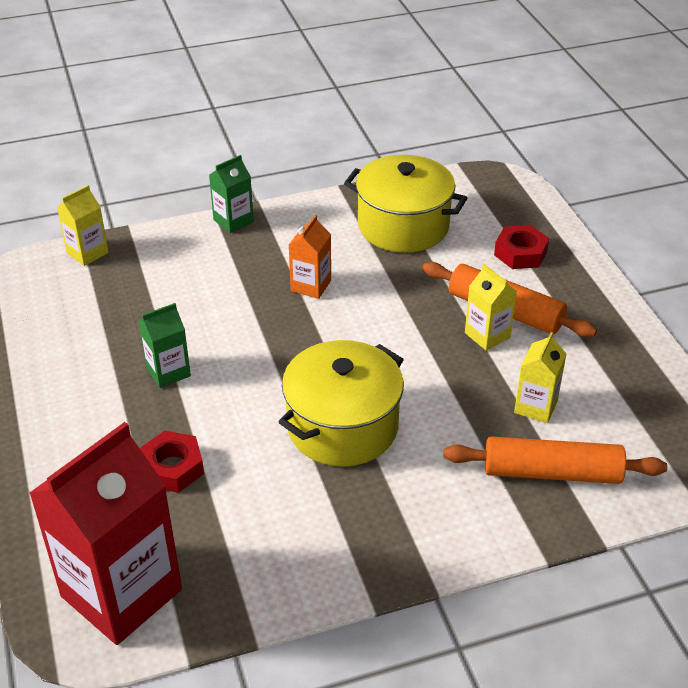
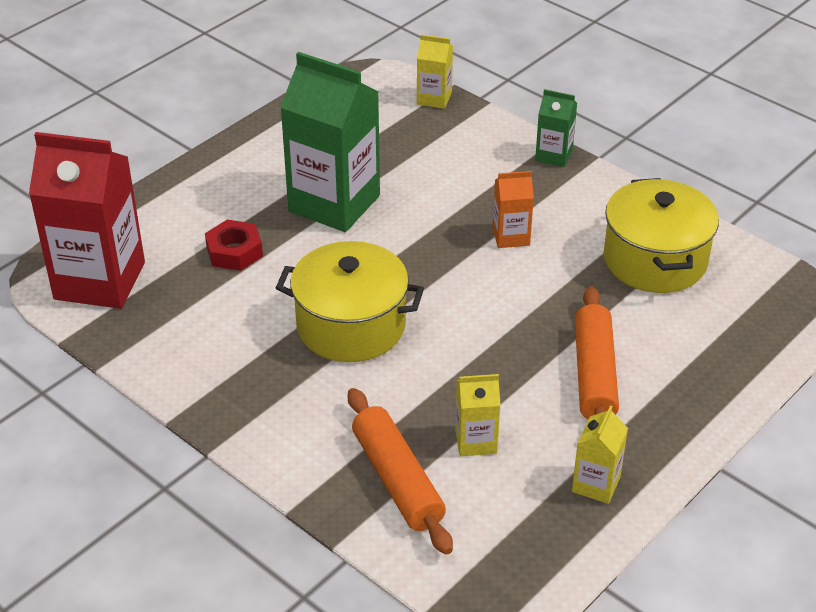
camera: 60 degrees right, 0 degrees up
green carton [138,303,191,388] -> green carton [280,52,380,232], size x2.12
yellow carton [465,264,517,351] -> yellow carton moved to [572,405,628,504]
red nut [494,225,549,269] -> none

